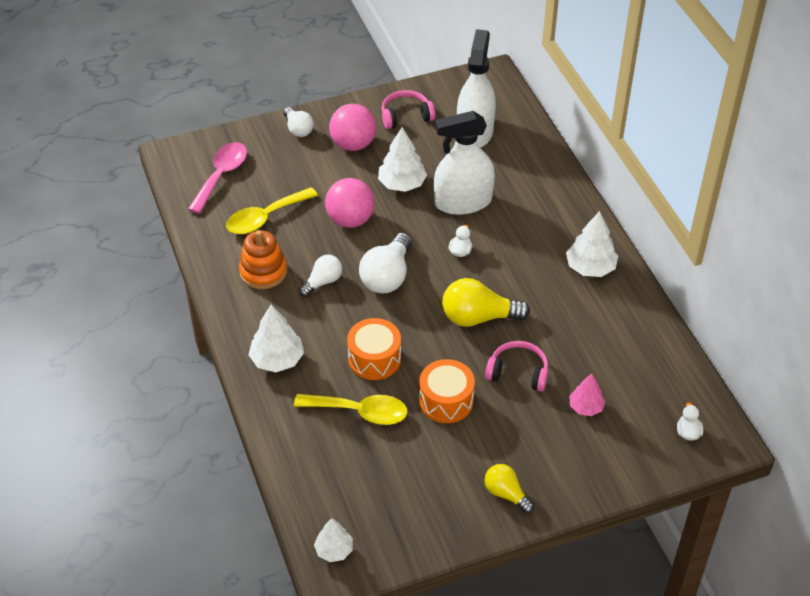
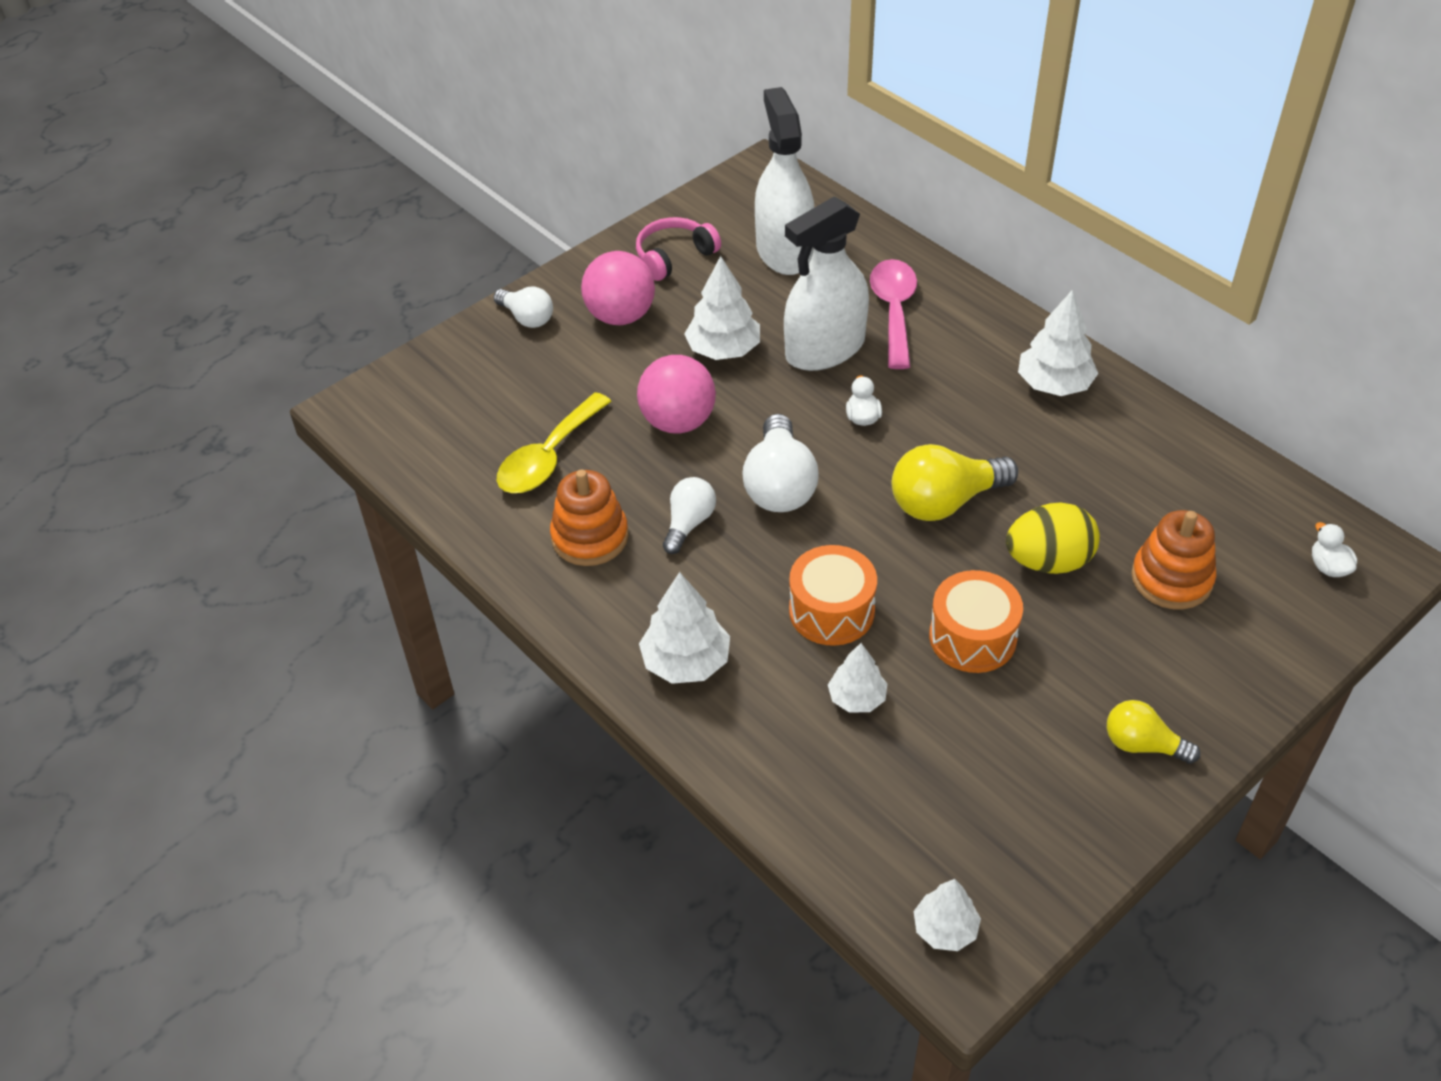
camera: 20 degrees left, 0 degrees up
pink spoon [188,142,247,214] -> pink spoon moved to [870,259,917,369]
yellow spoon [294,394,408,425] -> white tree [828,643,887,713]
pink headphones [485,341,548,392] -> yellow egg [1006,502,1100,574]
pink tree [569,373,606,416] -> orange stacking toy [1131,510,1216,610]

